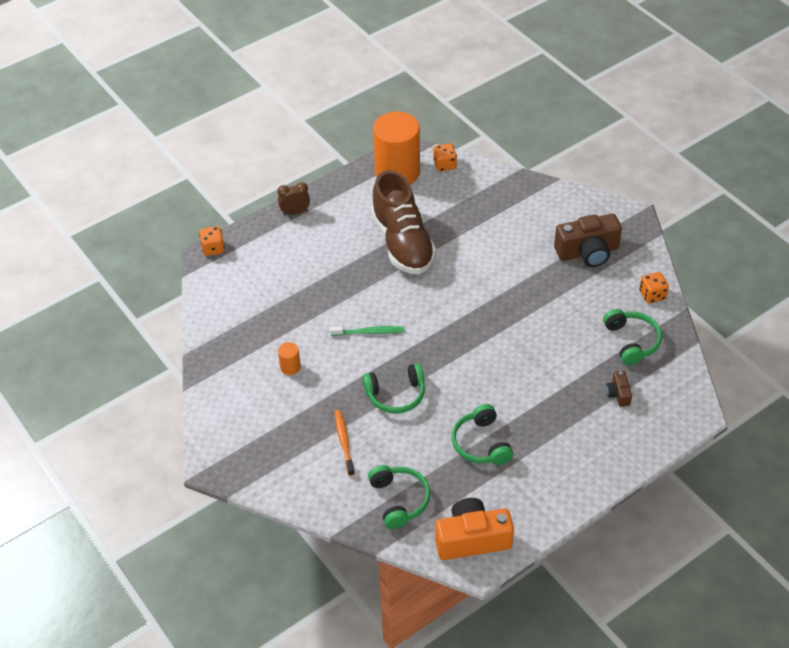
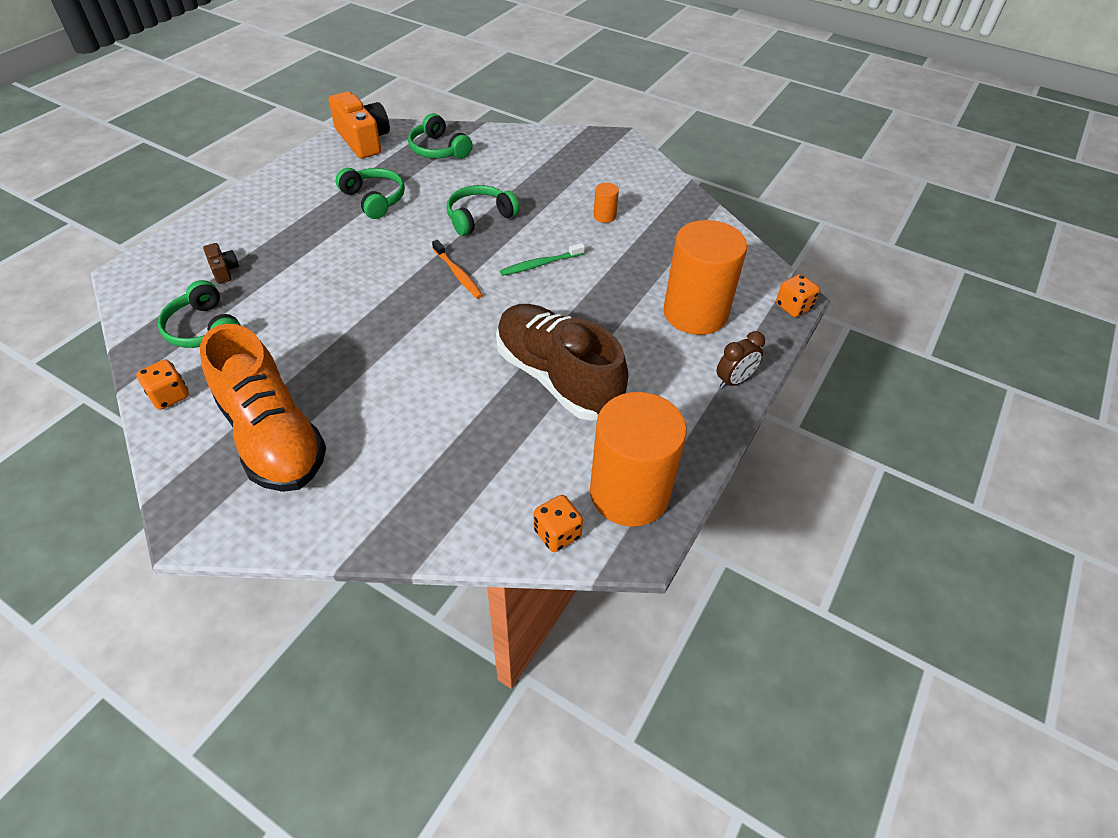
camera: 155 degrees right, 0 degrees up
orange toothbrush [335,410,355,476] -> orange toothbrush moved to [432,240,483,299]
orange camera [435,498,514,560] -> orange camera turned 90 degrees counterclockwise [328,91,390,159]
brown camera [554,214,622,267] -> orange shoe [200,324,326,492]
none -> orange cylinder [663,220,747,335]

